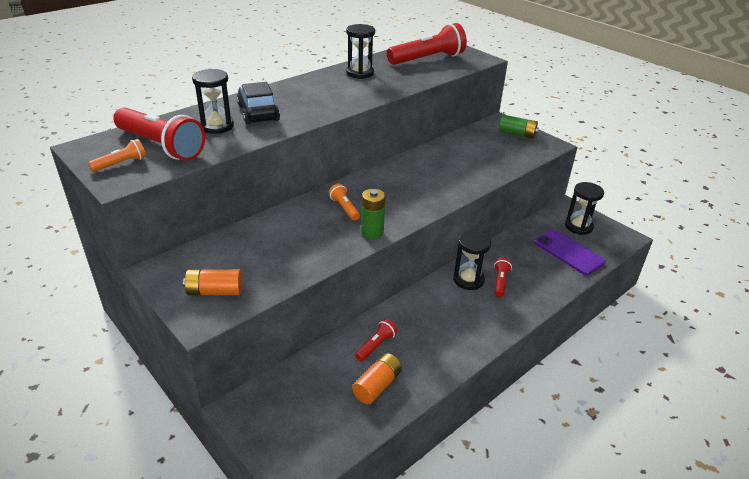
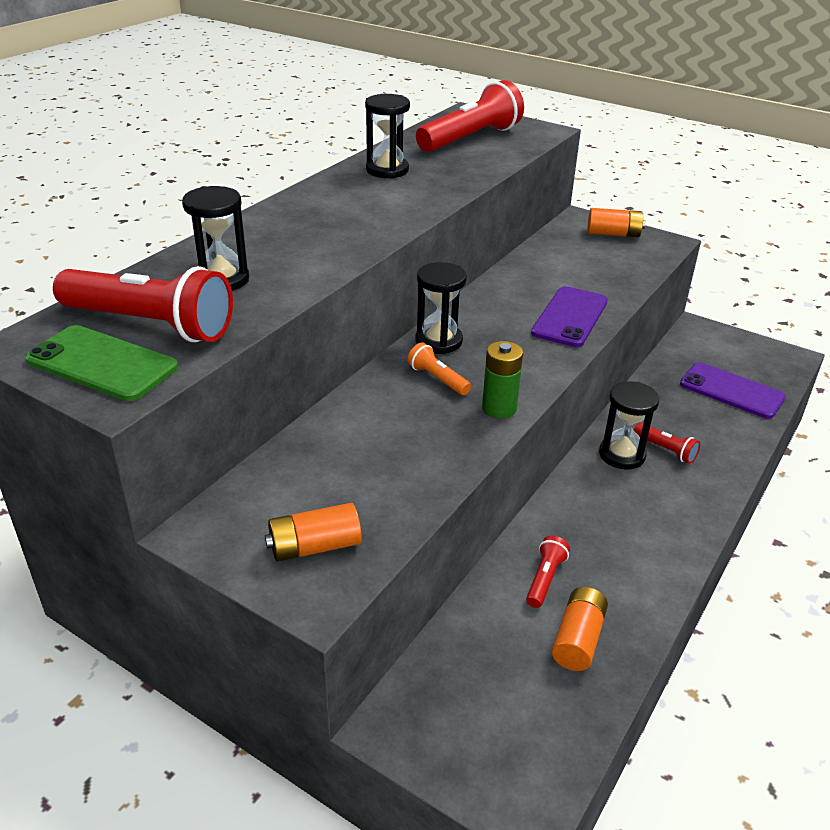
camera: 15 degrees left, 0 degrees up
orange flashlight [88,139,146,172] -> green phone [25,325,178,401]
black car [237,82,280,124] -> none
red flashlight [494,258,512,297] -> red flashlight turned 135 degrees clockwise [634,423,700,464]
green battery [499,115,539,139] -> orange battery [587,208,645,237]
black hourglass [565,182,604,235] -> black hourglass moved to [416,262,467,354]
none -> purple phone [531,286,608,347]

